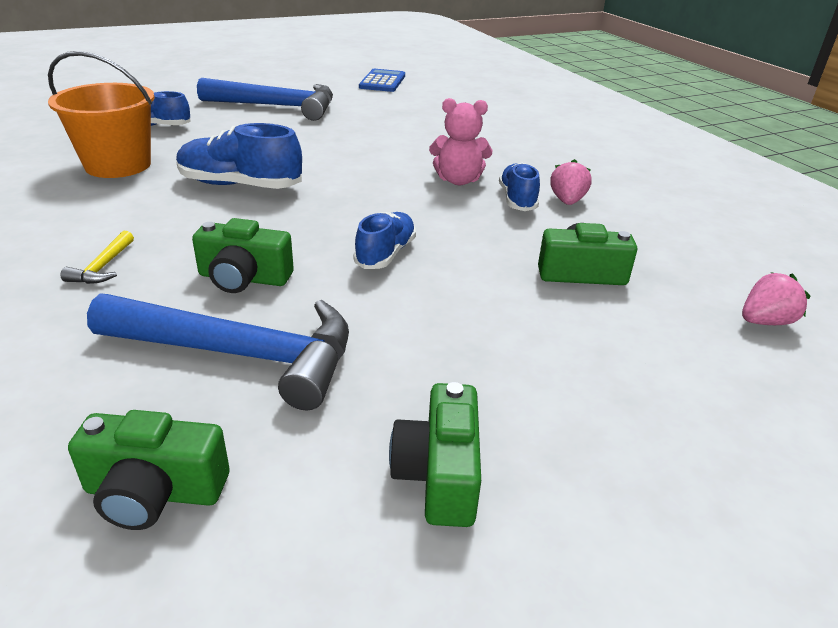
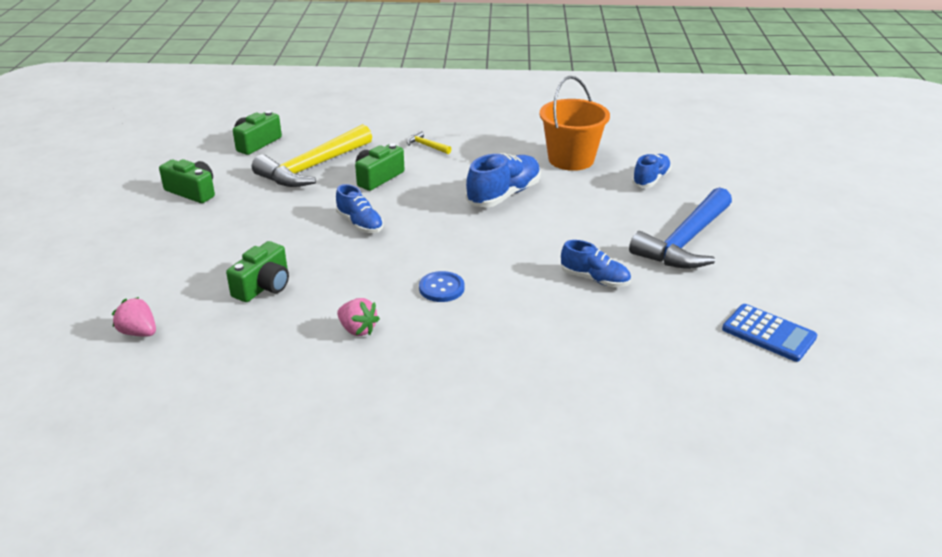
camera: 120 degrees right, 0 degrees up
blue hammer [87,293,349,410] -> yellow hammer [252,124,372,187]
pink teddy bear [429,98,492,185] -> blue button [419,271,465,302]
blue shoe [499,163,540,211] -> blue shoe moved to [561,240,631,287]
pink strawberry [742,272,811,325] -> pink strawberry turned 120 degrees clockwise [112,297,156,337]

